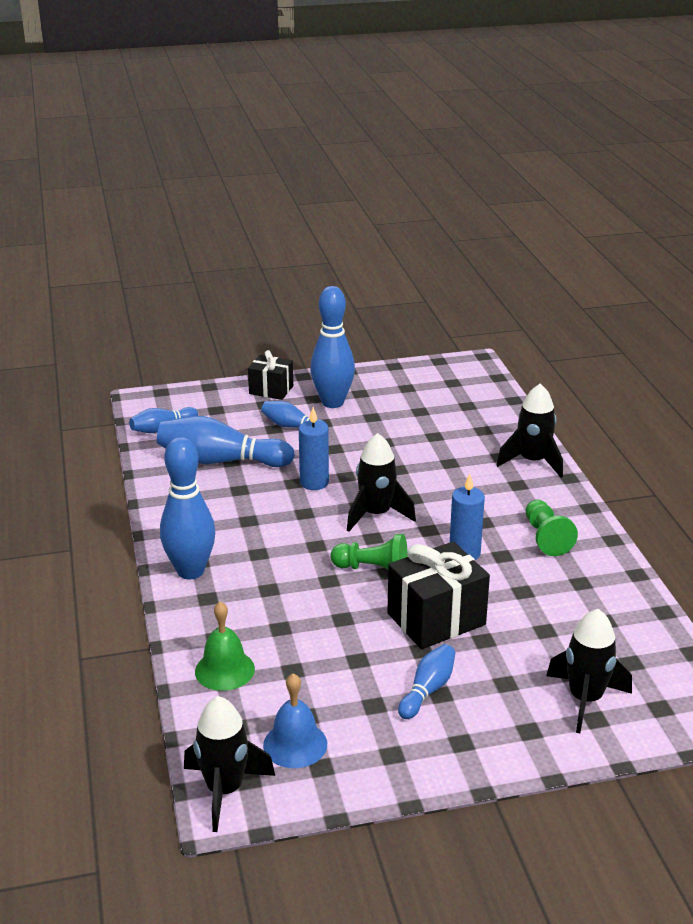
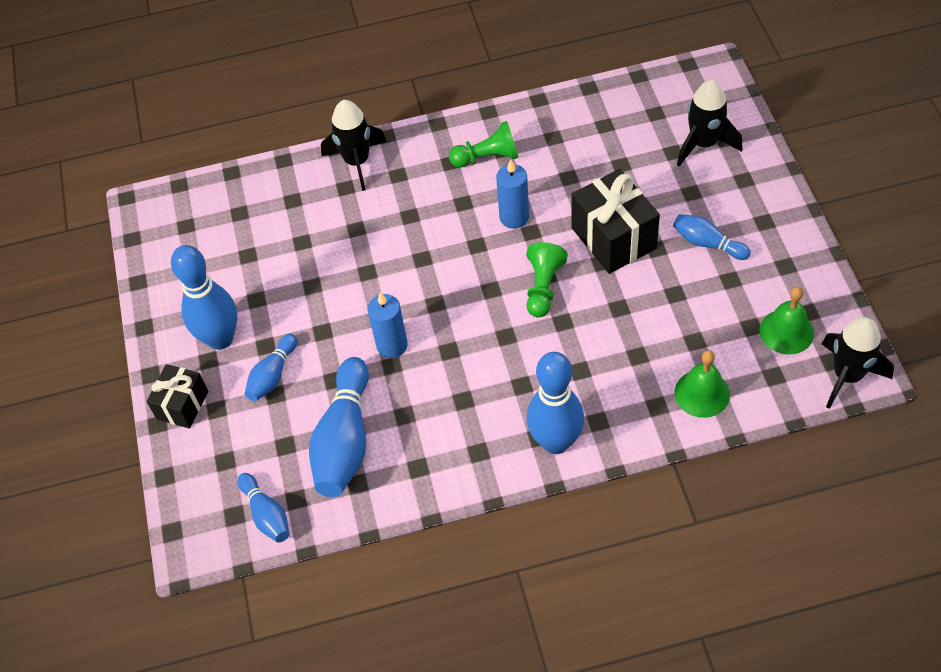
camera: 85 degrees left, 25 degrees up
blue bell [263,673,327,768] -> green bell [760,287,814,355]
black rocket [347,433,416,532] -> none

